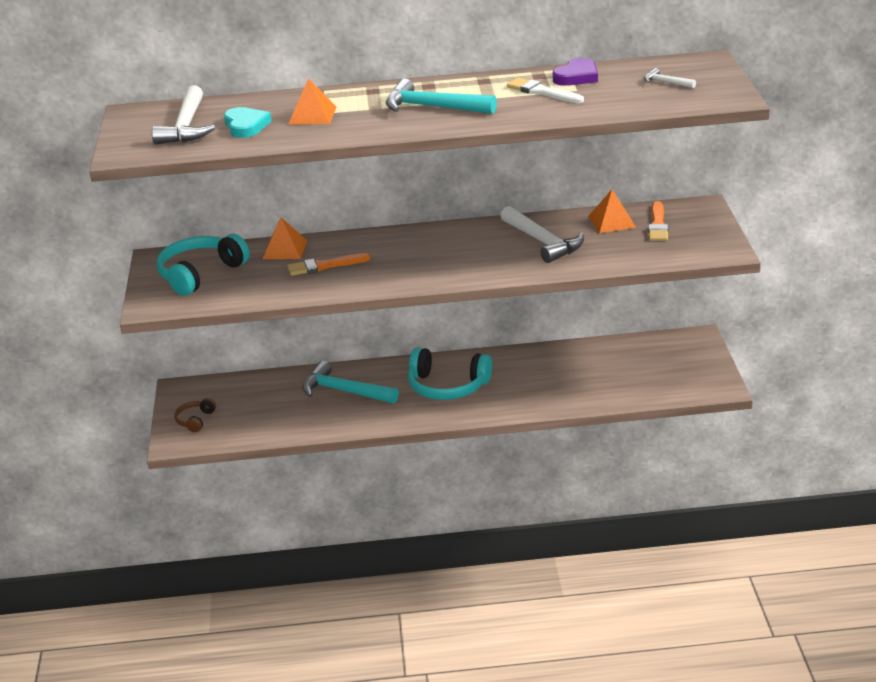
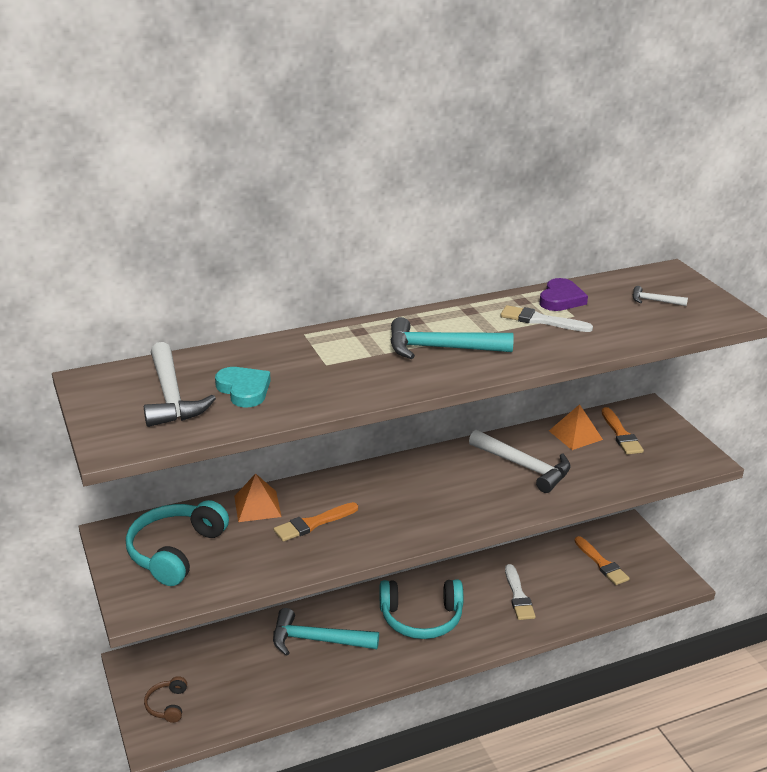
camera: 20 degrees left, 0 degrees up
orange pyramid [289,78,336,124] -> none
none -> white brush [505,564,536,620]
none -> orange brush [574,536,630,585]

